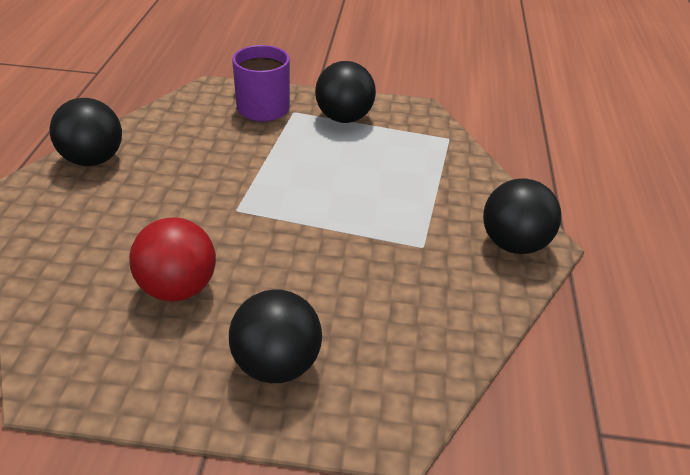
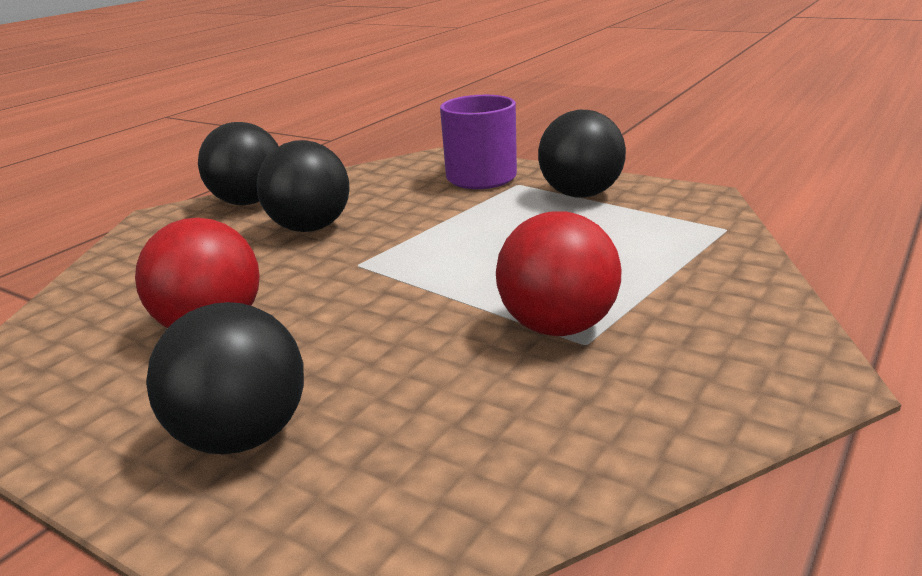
camera: 30 degrees right, 15 degrees down
black ball [483,178,561,254] -> black ball moved to [257,140,350,232]
none -> red ball [496,212,621,336]

